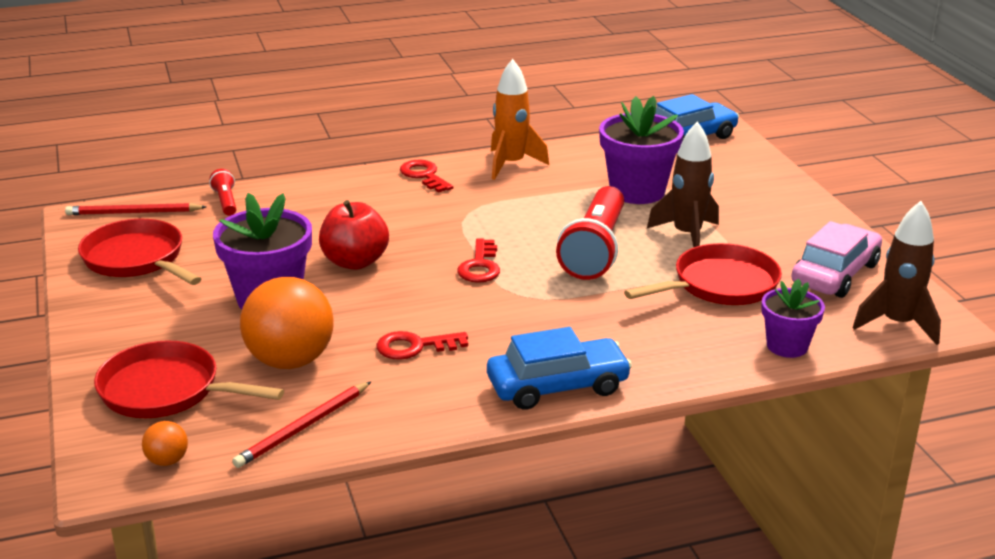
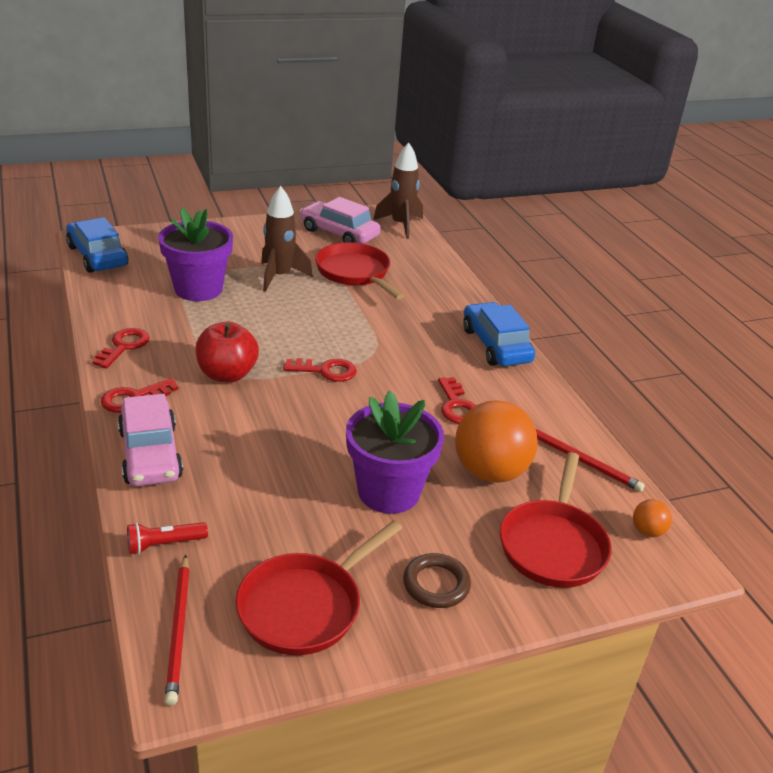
camera: 95 degrees left, 5 degrees up
red apple [319,200,389,270] -> red apple moved to [196,322,259,383]
orange rocket [491,59,549,180] -> red key [92,328,150,369]
red flashlight [556,186,624,280] -> none
purple flower pot [761,279,825,358] -> none
none -> pink car [118,394,183,486]
none -> brown ring [403,553,471,608]

